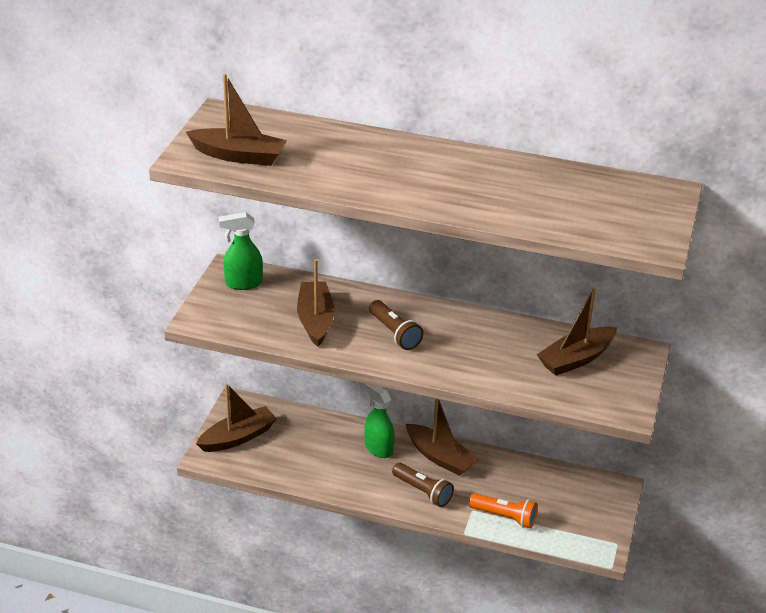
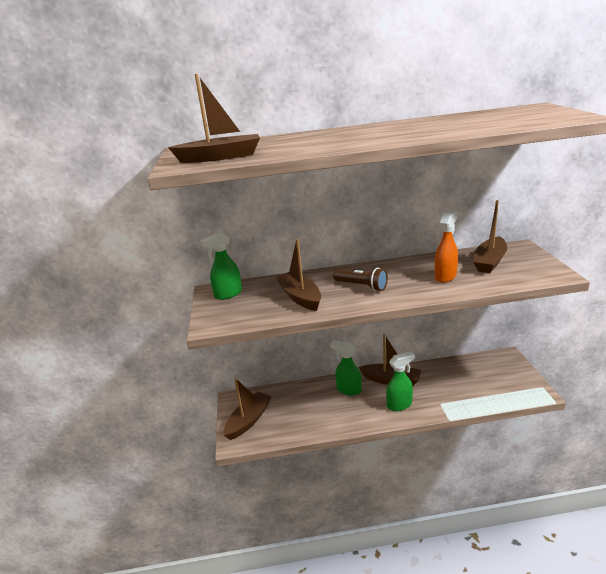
camera: 20 degrees left, 10 degrees down
brown flashlight [392,463,454,507] -> green spray bottle [386,351,415,411]
orange flashlight [469,493,538,529] -> none
none -> orange spray bottle [435,210,459,283]

